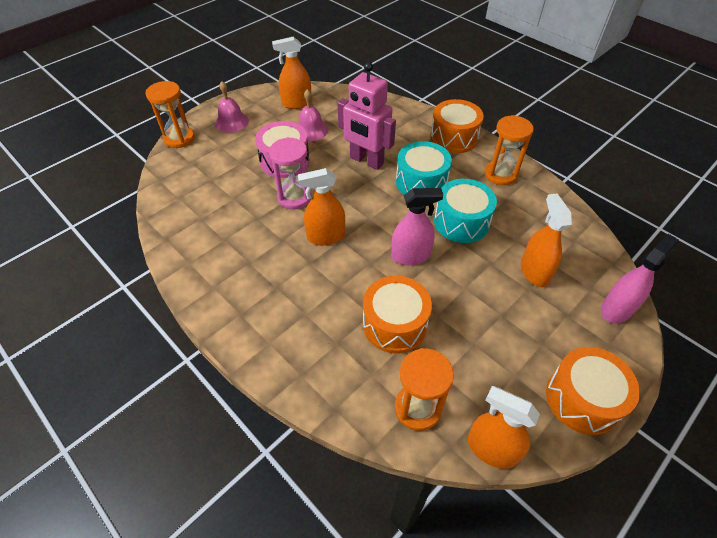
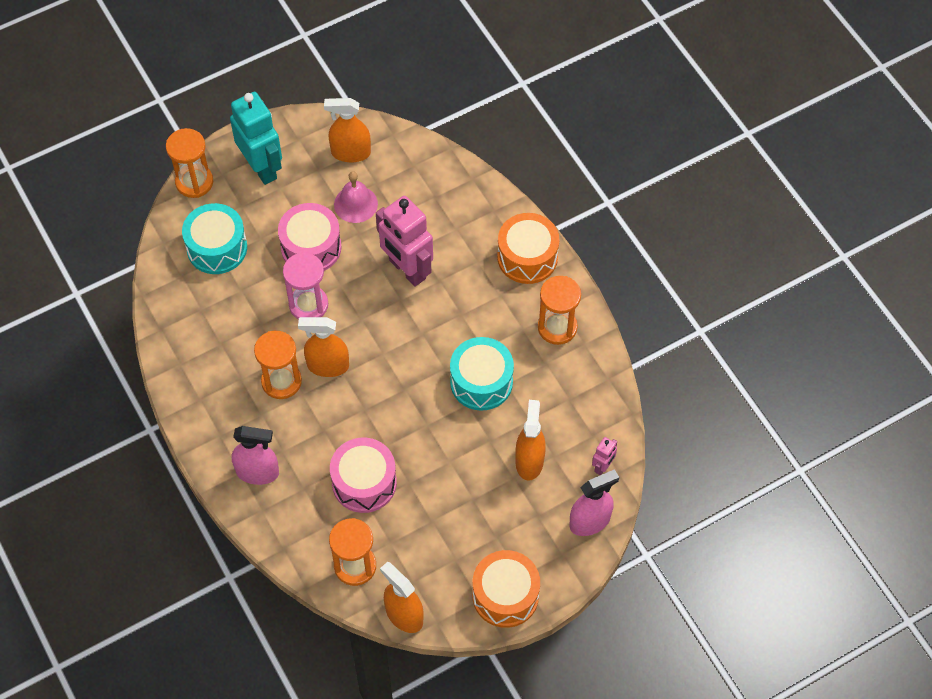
camera: 15 degrees right, 10 degrees up
pink bell [215,81,249,133] -> turquoise robot [230,92,282,185]
orange drum [363,276,432,353] -> pink drum [330,438,397,513]
pink spray bottle [391,188,443,265] -> pink spray bottle moved to [232,426,279,485]
turquoise drum [396,141,452,195] -> turquoise drum moved to [182,203,247,274]
none -> orange hourglass [254,331,302,399]
none -> pink robot [592,437,617,475]

